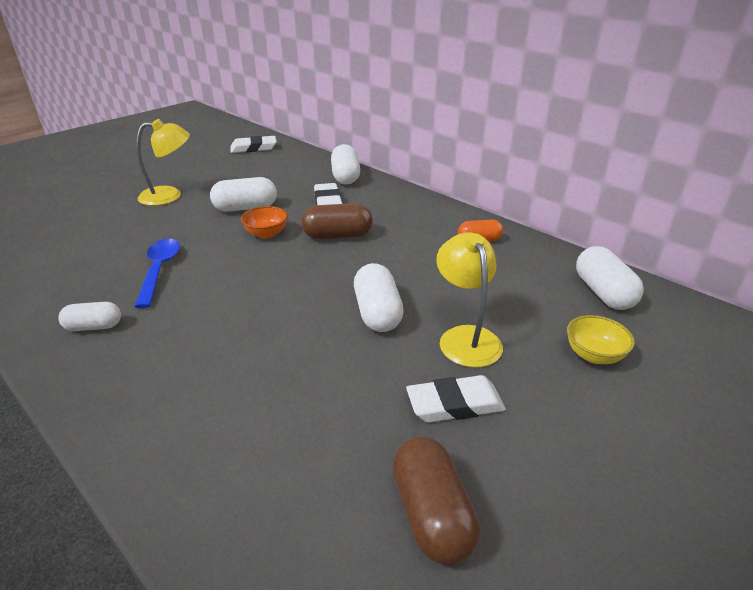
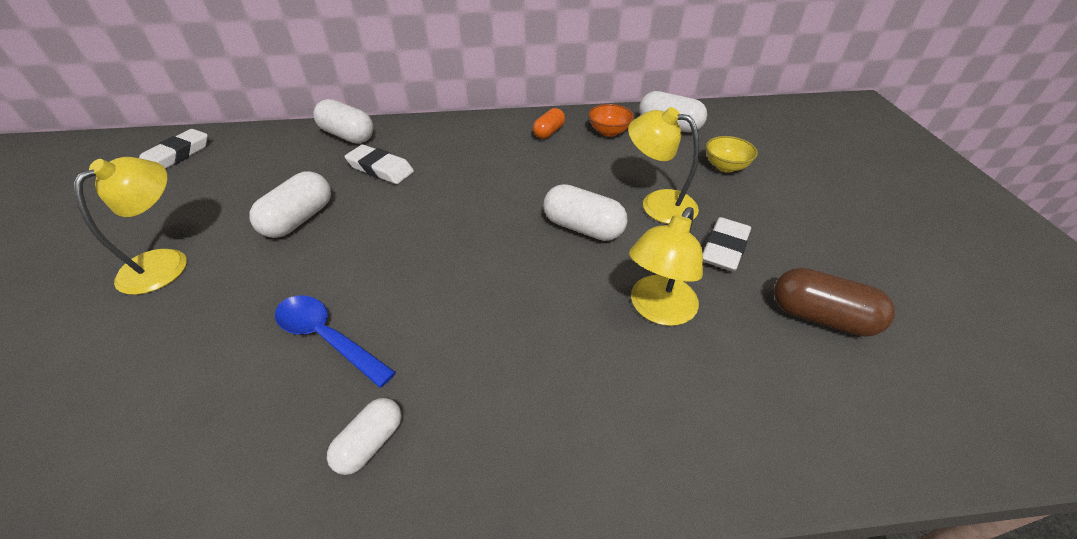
camera: 50 degrees left, 10 degrees up
orange bowl [241,206,288,239] -> orange bowl moved to [589,104,634,137]
brown capsule [301,203,373,239] -> none
none -> yellow lamp [629,207,703,326]

